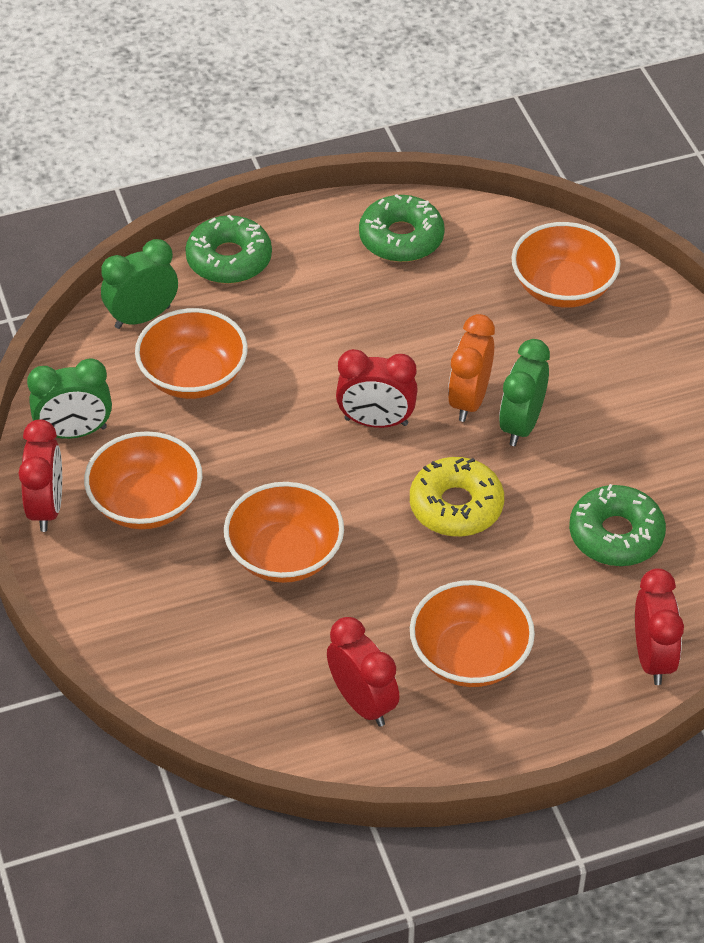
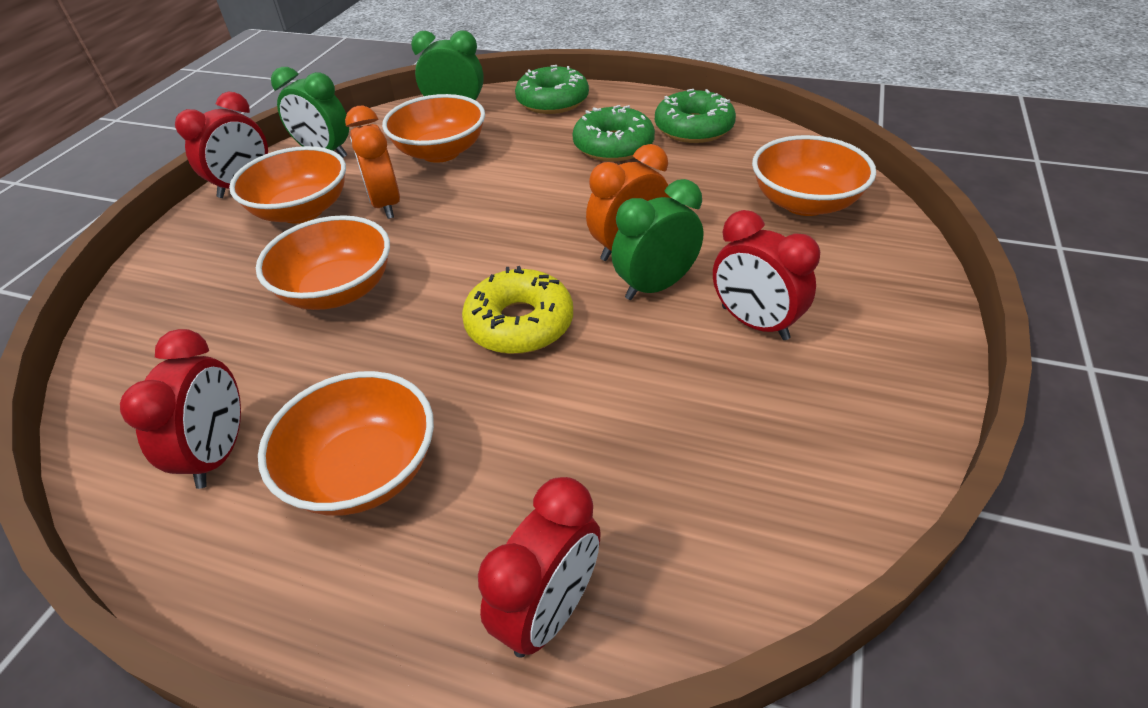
camera: 40 degrees right, 5 degrees down
red clock [336,349,418,428] -> red clock moved to [713,210,820,340]
green donut [569,484,666,566] -> green donut moved to [572,105,655,162]
none -> orange clock [345,106,400,219]

